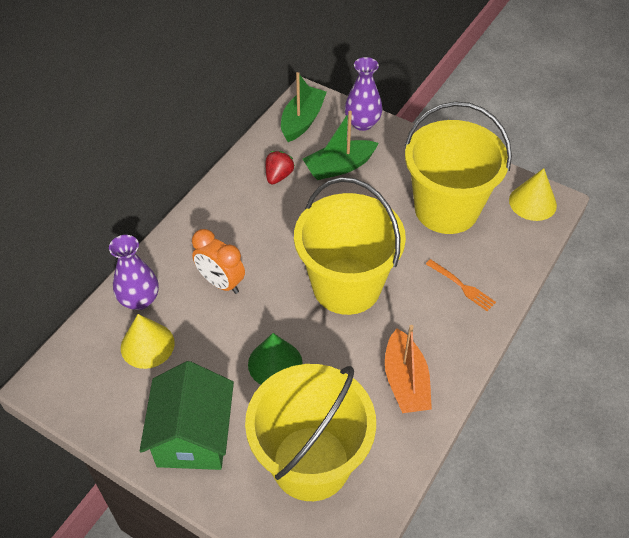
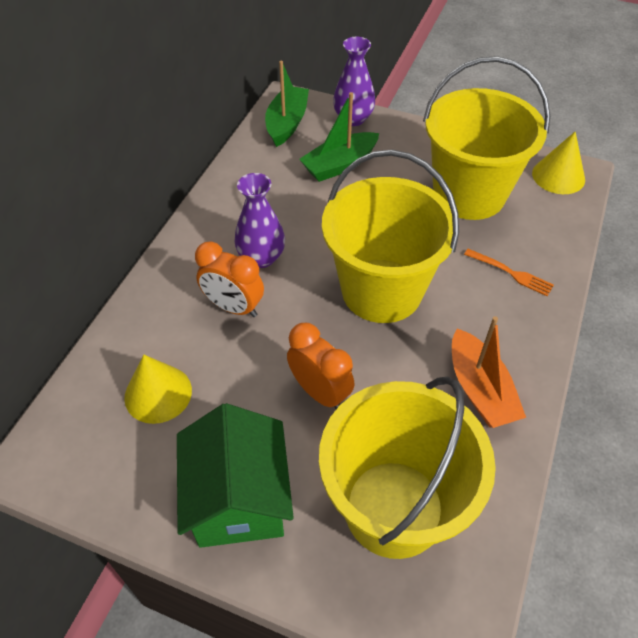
camera: 10 degrees left, 0 degrees up
purple vase [109,235,159,310] -> purple vase moved to [234,173,285,268]
green cone [248,333,302,384] -> orange clock [287,323,354,409]
red strawberry [266,151,295,185] -> none

